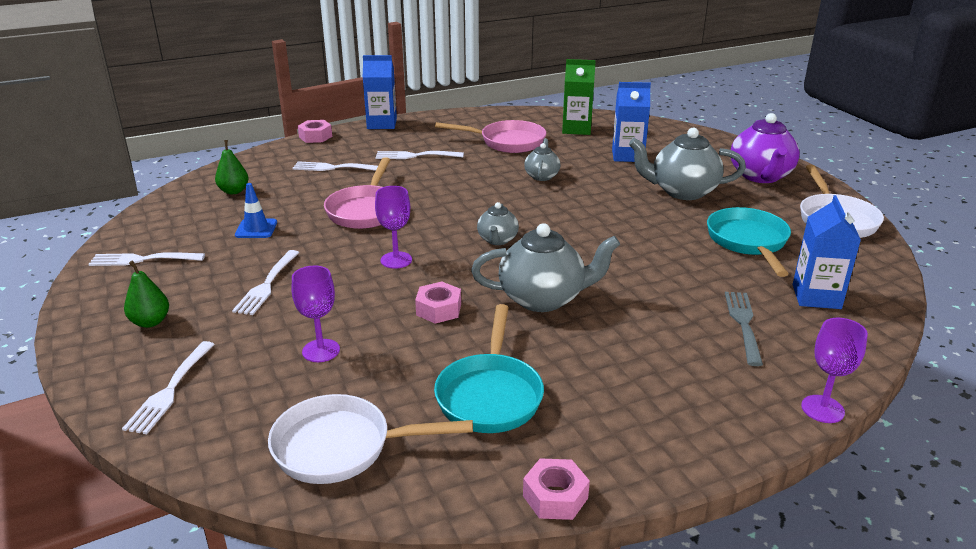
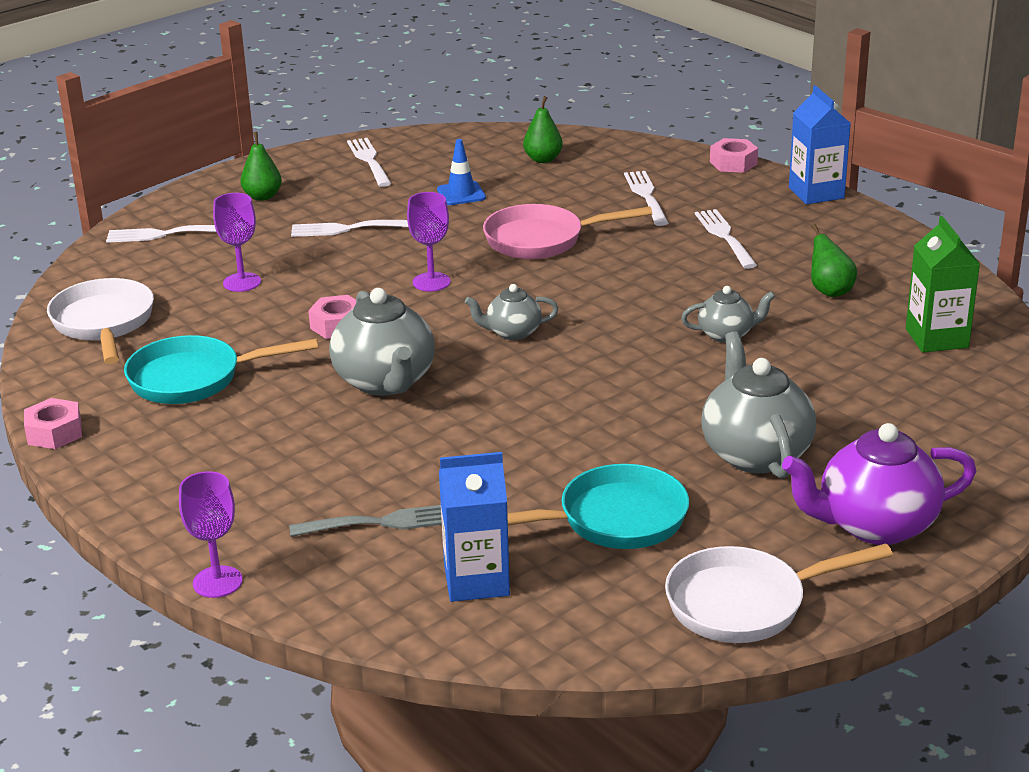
camera: 75 degrees right, 0 degrees up
pink pan [435,120,546,153] -> green pear [811,224,857,297]
blue carton [612,82,651,162] -> none

